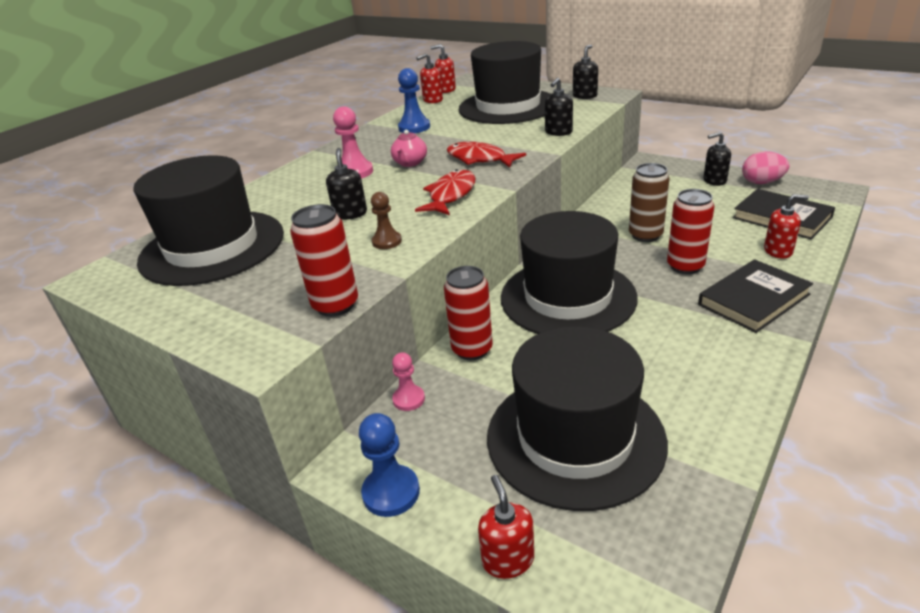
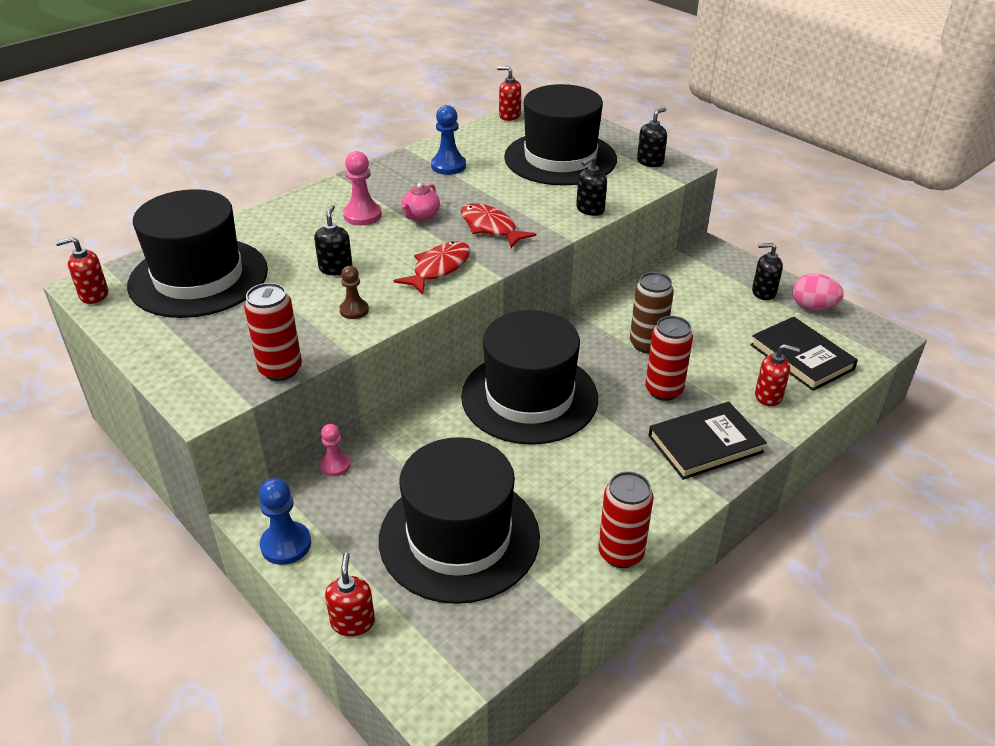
camera: 10 degrees right, 5 degrees up
red soap dispenser [416,53,443,103] -> red soap dispenser moved to [55,237,108,304]
red can [444,266,493,360] -> red can moved to [598,471,654,568]

